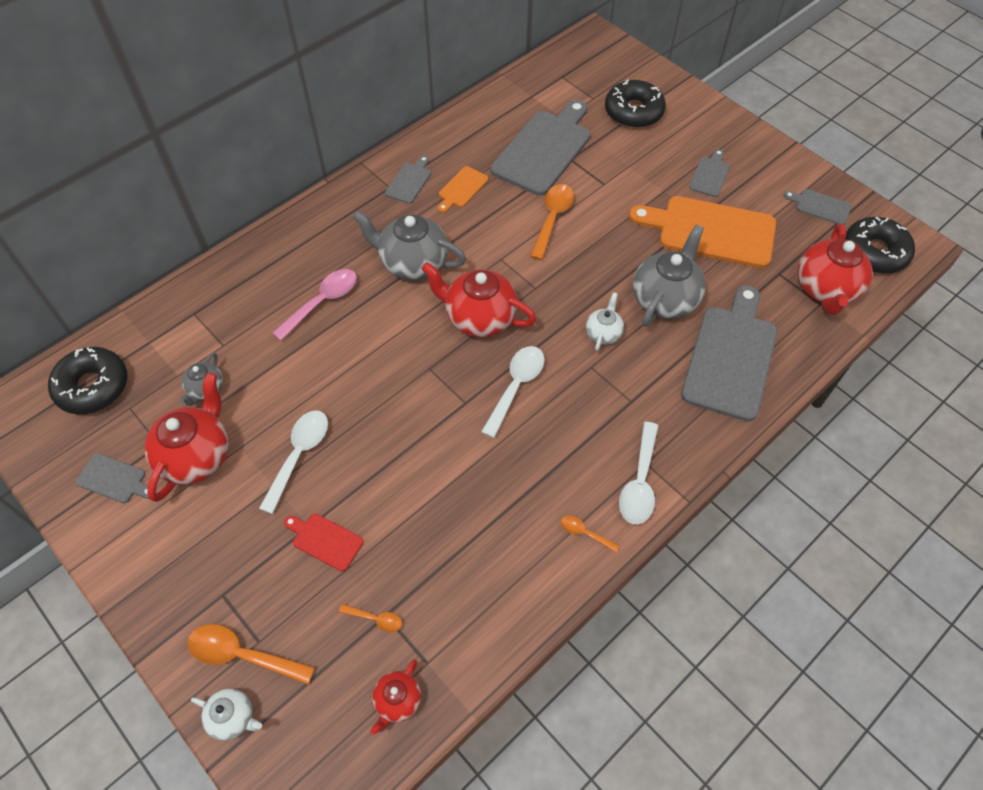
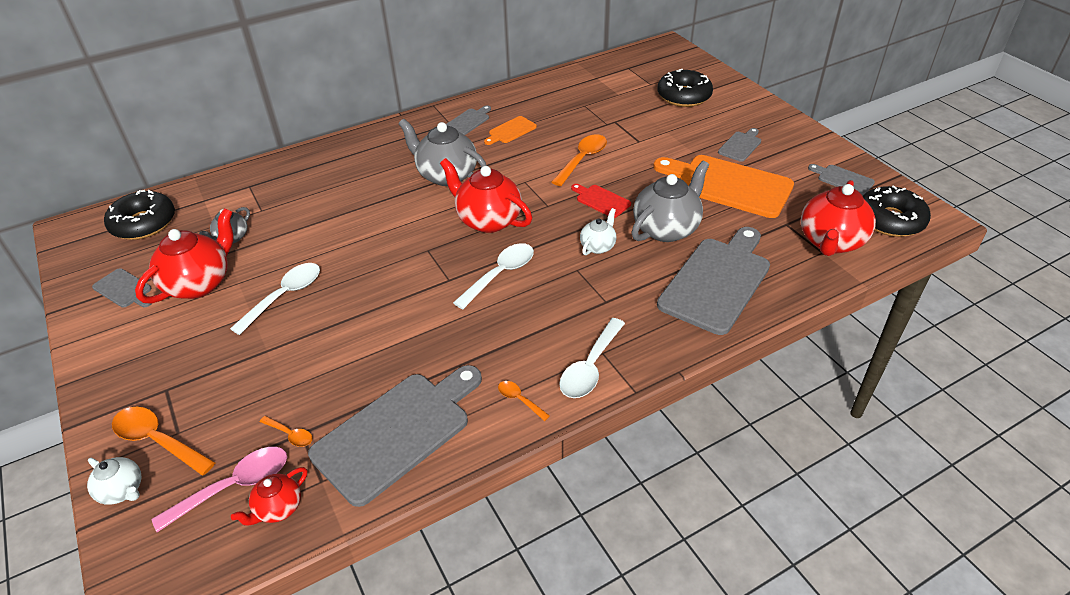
camera: 15 degrees right, 15 degrees down
pink spoon [272,269,357,341] -> pink spoon moved to [152,447,287,532]
red cutting board [284,514,364,571] -> red cutting board moved to [571,184,631,218]
grey cutting board [491,100,591,196] -> grey cutting board moved to [308,365,482,507]

